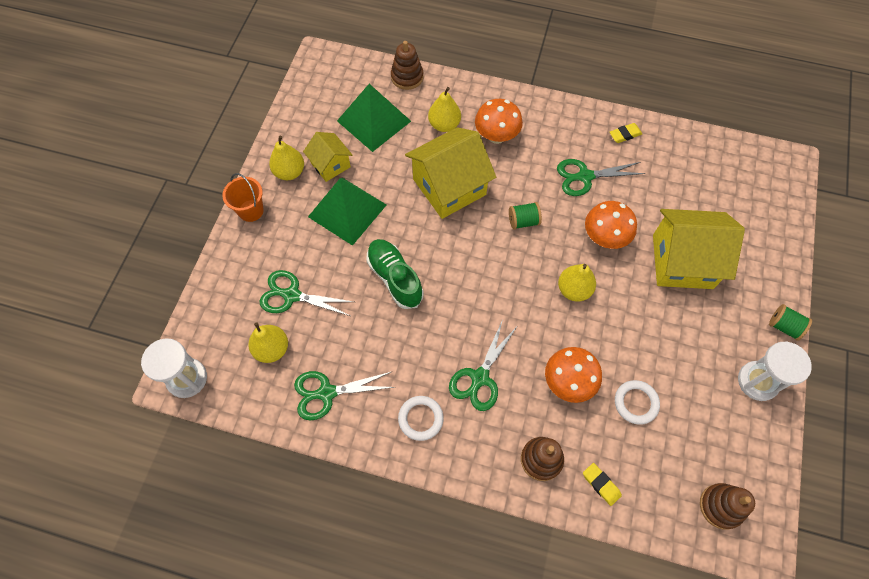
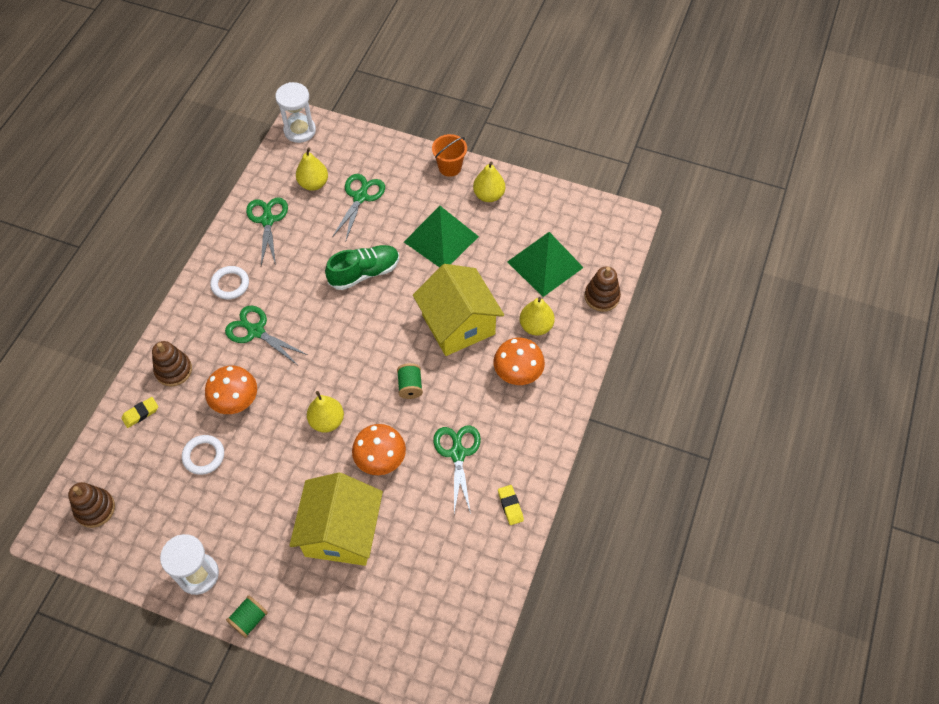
camera: 95 degrees right, 5 degrees down
yellow house [303,132,352,182] -> none

